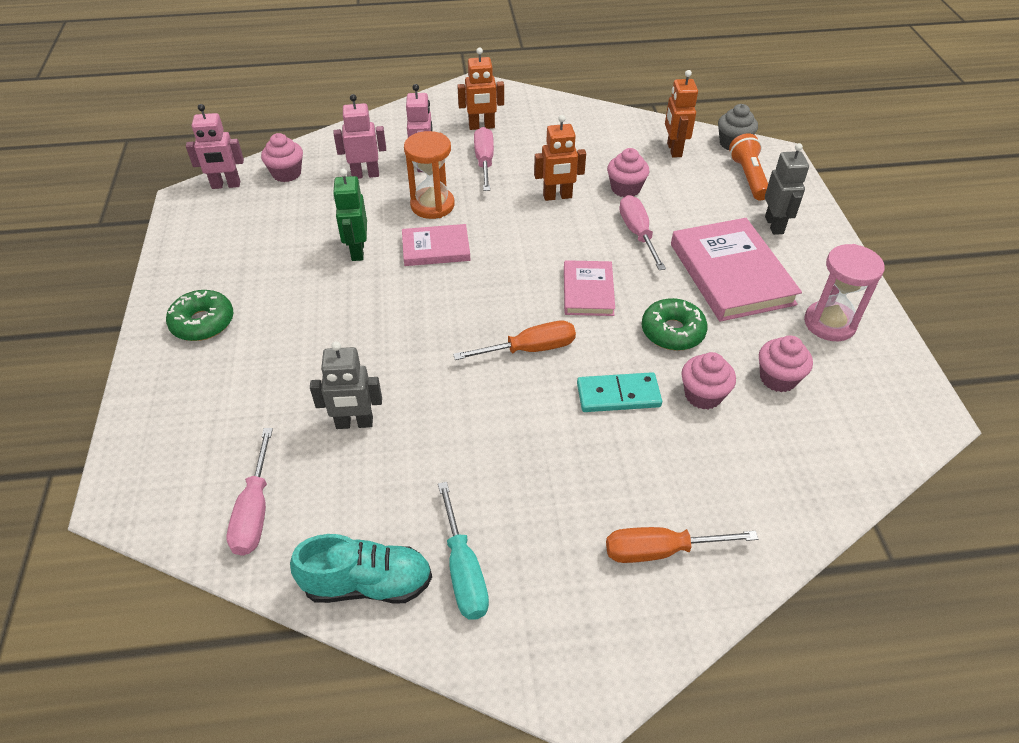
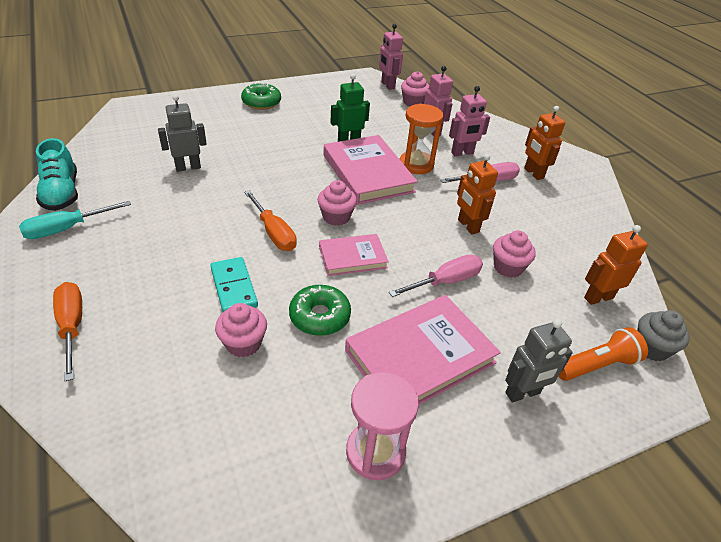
camera: 70 degrees right, 5 degrees down
pink screwdriver [227,428,273,556] -> none
grey robot [310,341,382,429] -> grey robot turned 90 degrees clockwise [158,95,207,172]
pink book [402,224,470,266] -> pink book [324,135,418,205], size x1.75
pink cupcake [759,335,813,392] -> pink cupcake moved to [317,180,357,226]

